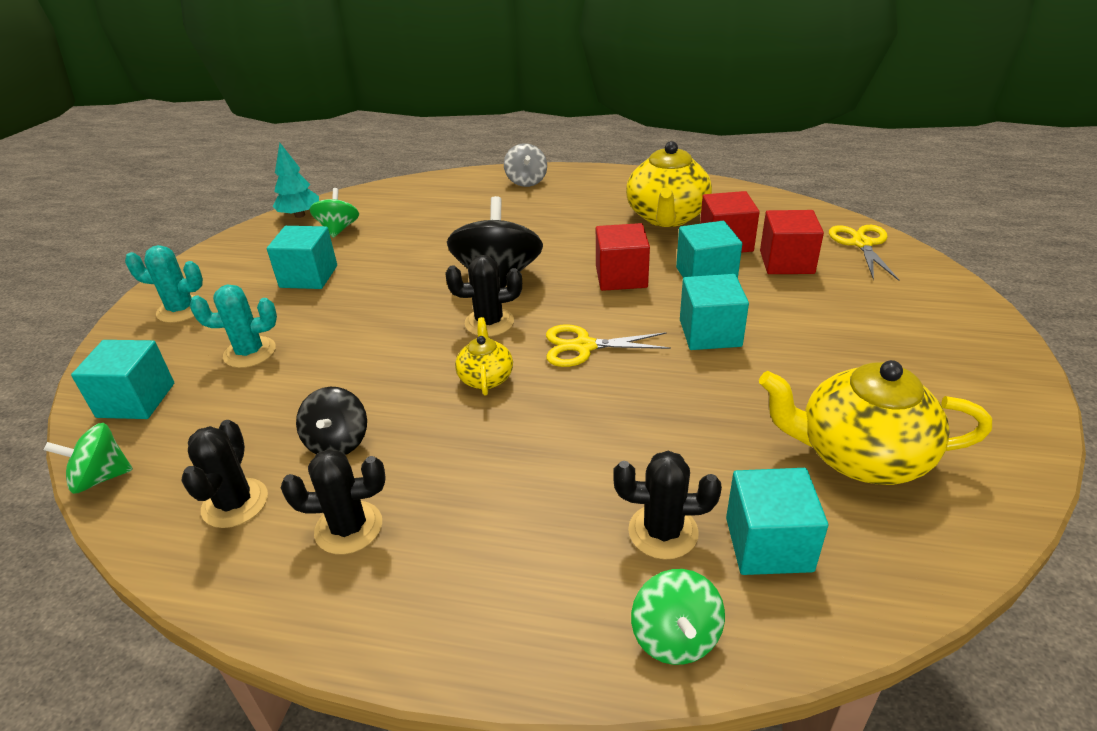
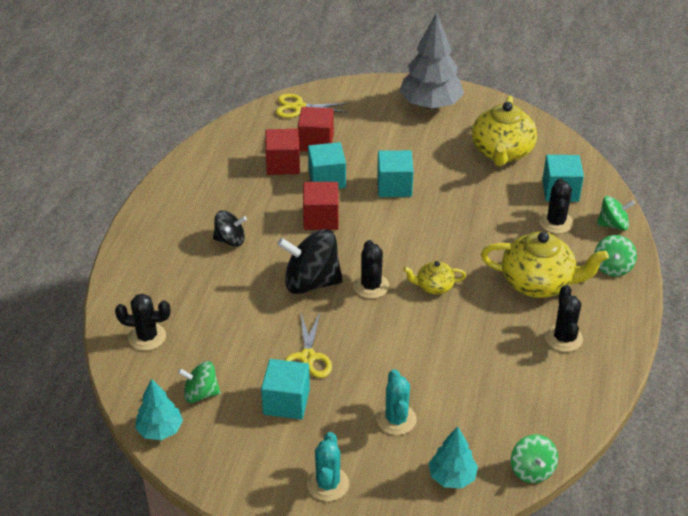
camera: 90 degrees left, 5 degrees up
turquoise cube [71,340,174,419] -> turquoise tree [429,426,478,489]
black cactus [181,420,268,528] -> black cactus moved to [115,293,170,351]
black spinning top [296,387,367,455] -> black spinning top moved to [213,210,247,247]
grey spinning top [504,143,547,187] -> none
yellow scissors [546,324,671,367] -> yellow scissors moved to [285,312,332,378]
yellow teapot [626,141,712,227] -> yellow teapot moved to [481,232,609,298]
none -> grey tree [399,12,464,109]
none -> green spinning top [594,235,637,277]

